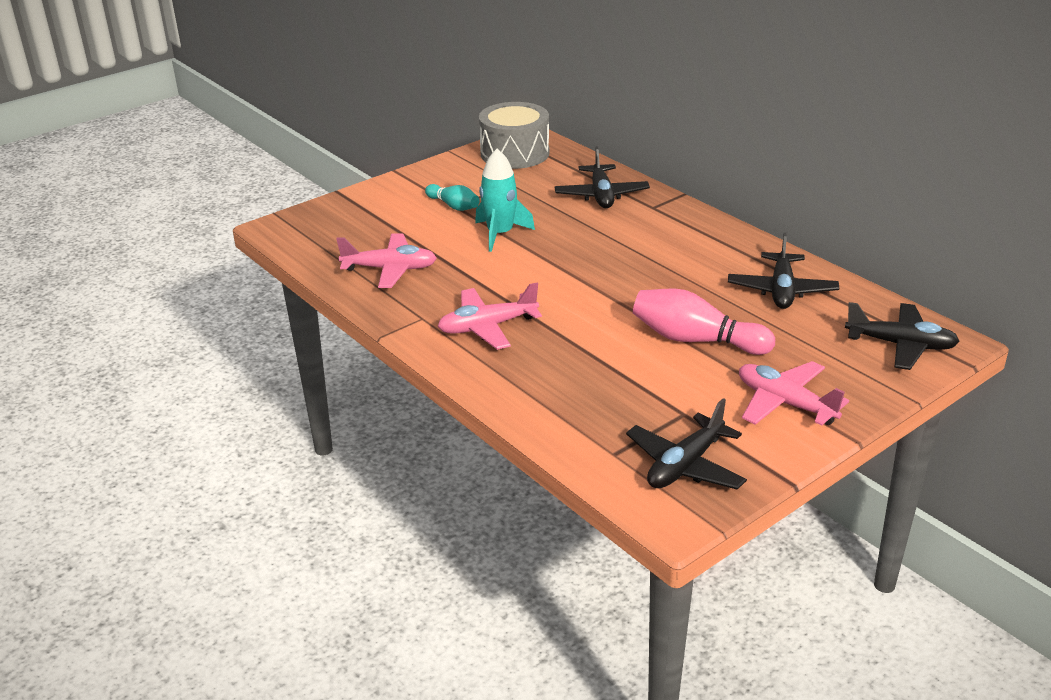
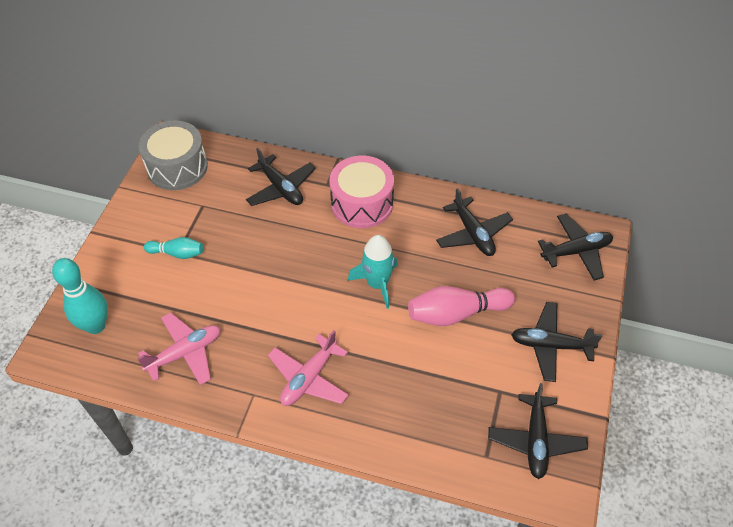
camera: 35 degrees left, 20 degrees up
turquoise rocket [475,149,535,252] -> turquoise rocket moved to [348,235,398,309]
pink plane [739,361,849,426] -> black plane [511,302,602,382]
none -> turquoise bowling pin [52,258,108,334]
none -> pink drum [329,156,394,228]

